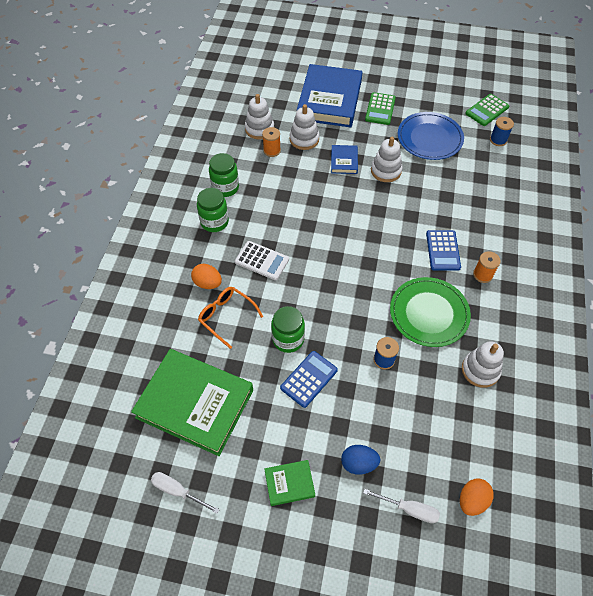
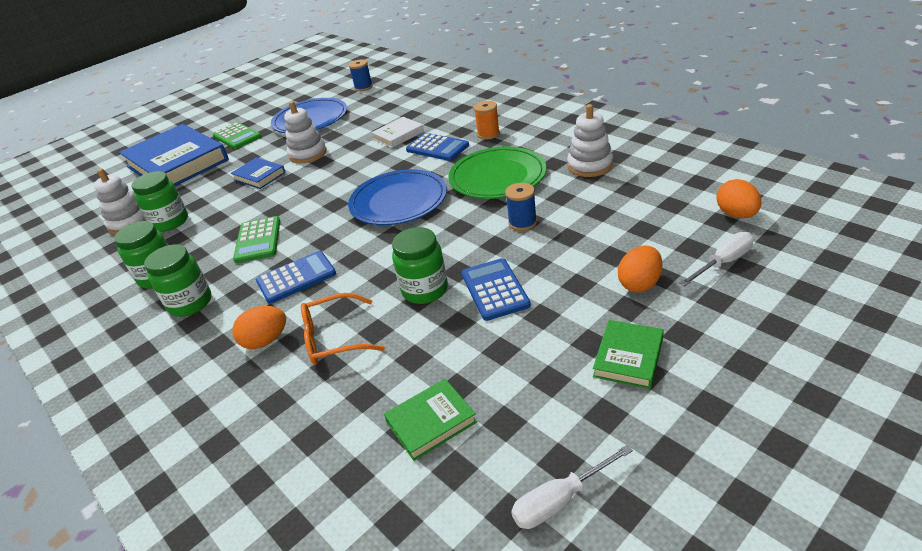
camera: 50 degrees left, 20 degrees down
green book [131,349,253,456] -> green book [384,379,477,461], size x0.44
white calculator [235,241,289,280] -> blue calculator [256,251,336,304]
orange spool [262,127,281,157] -> green jar [131,171,188,232]
white stacking toy [290,104,319,150] -> none
blue egg [341,445,381,475] -> orange egg [618,245,663,292]
green calculator [465,94,509,126] -> green calculator moved to [233,216,280,263]
none -> blue plate [348,169,447,225]
none -> white book [372,117,424,148]

